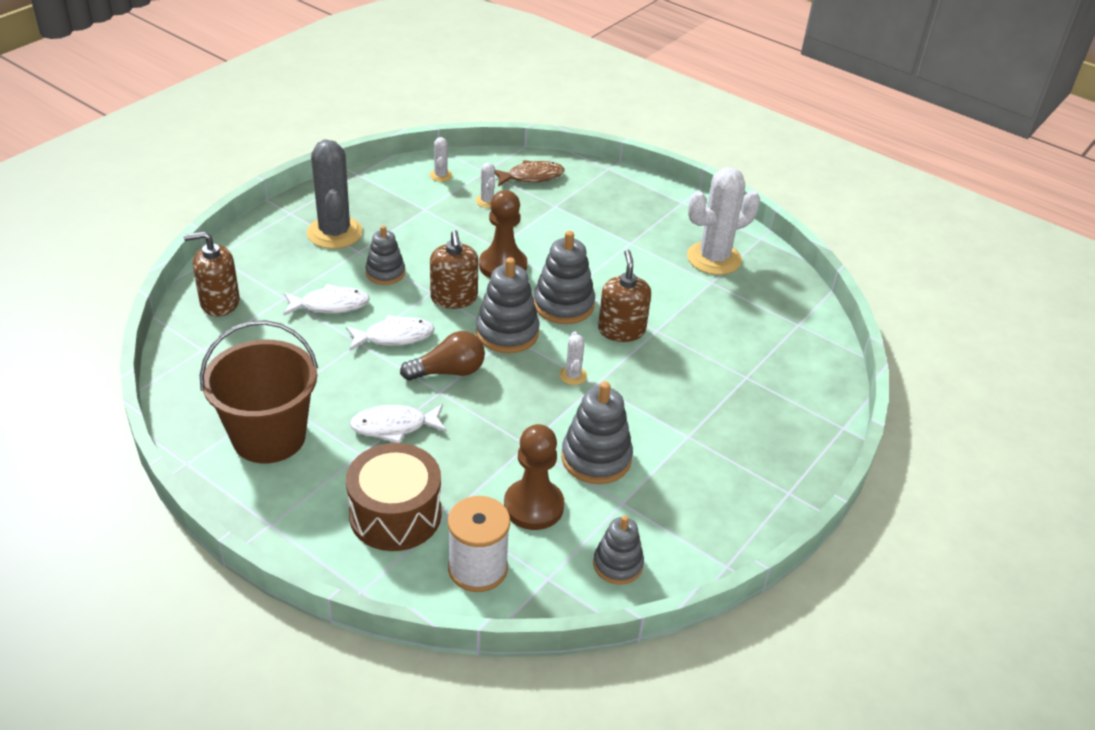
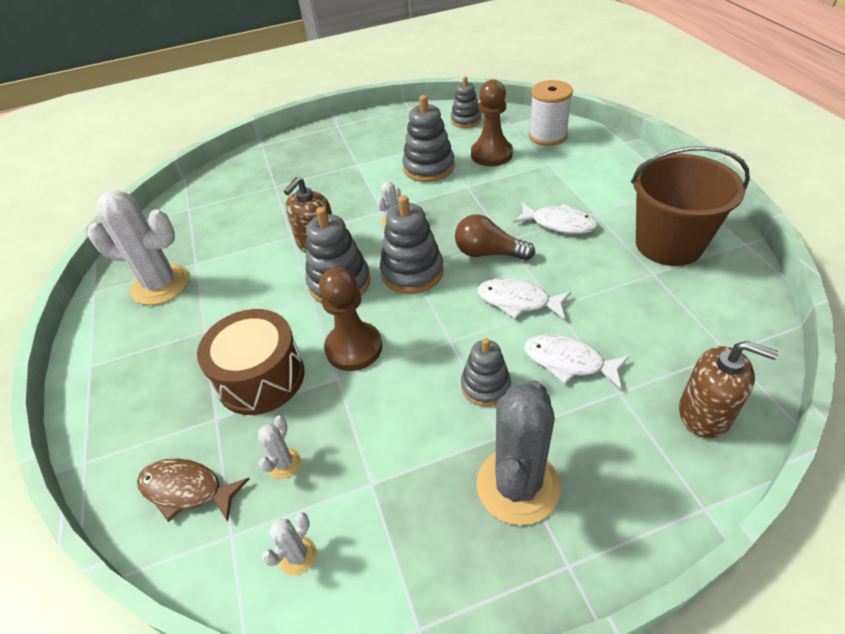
camera: 140 degrees left, 5 degrees up
brown drum [346,443,441,551] -> brown drum moved to [197,309,304,415]
brown soap dispenser [430,230,478,309] -> none

